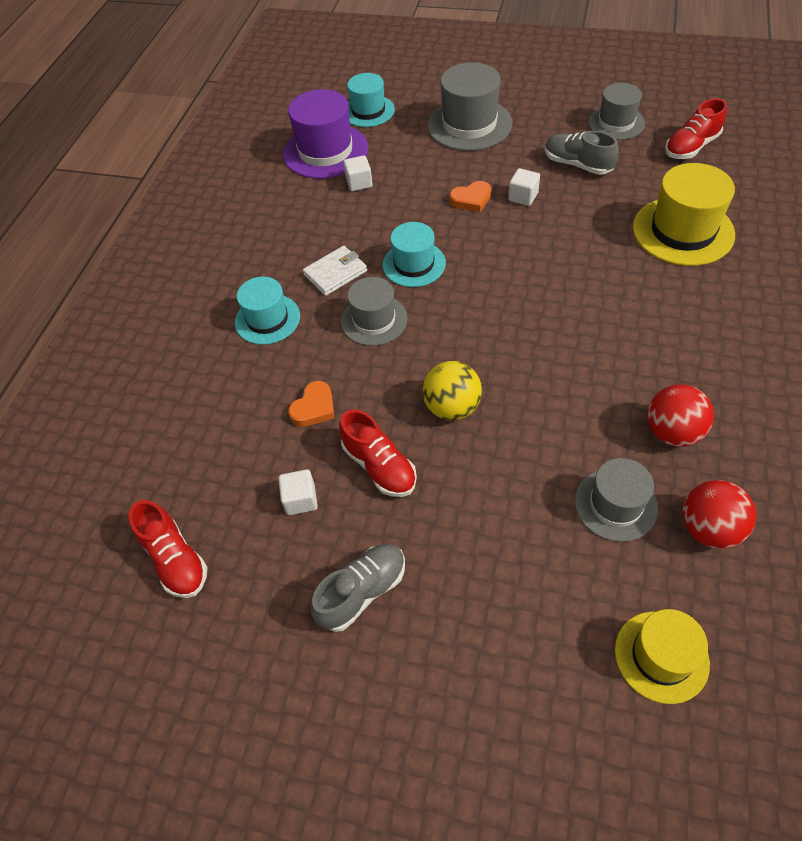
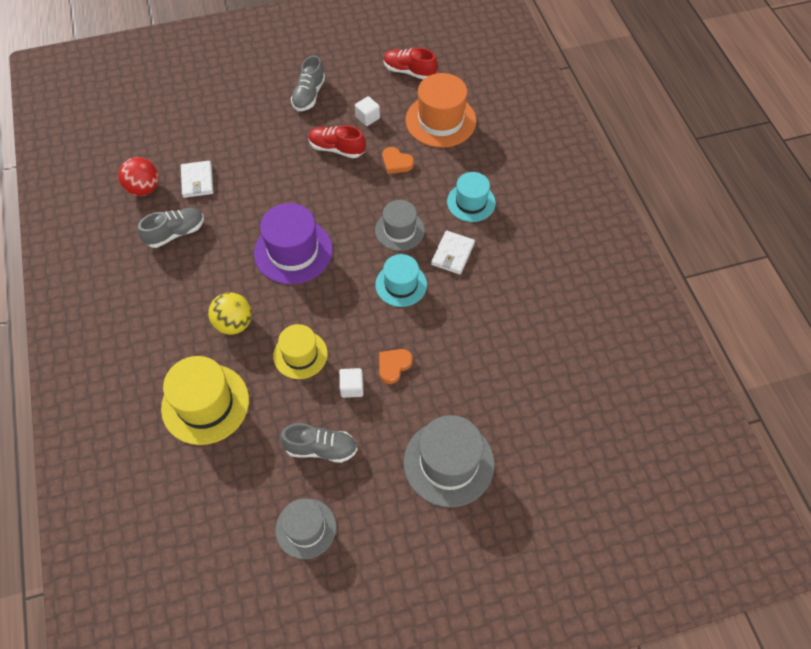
camera: 145 degrees right, 5 degrees up
purple hat [283,89,368,179] -> purple hat moved to [254,203,333,284]
orange heart [288,381,335,427] -> orange heart turned 60 degrees counterclockwise [382,147,414,174]
white cube [343,155,372,191] -> none
turquoise hat [347,73,395,127] -> none
yellow ball [422,361,482,420] -> yellow ball moved to [208,292,252,335]
grey hat [575,458,658,542] -> white wallet [181,161,213,198]
yellow hat [615,609,710,704] -> yellow hat moved to [273,324,328,379]
red ball [647,384,714,447] -> grey shoe [138,208,204,248]
red shoe [665,98,727,159] -> none
none -> orange hat [406,73,476,148]

